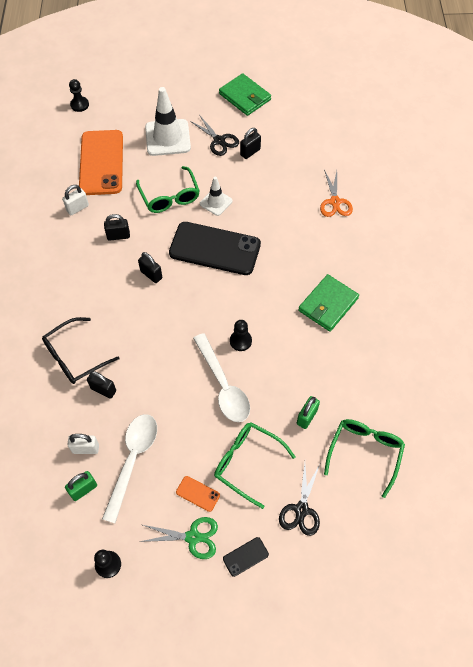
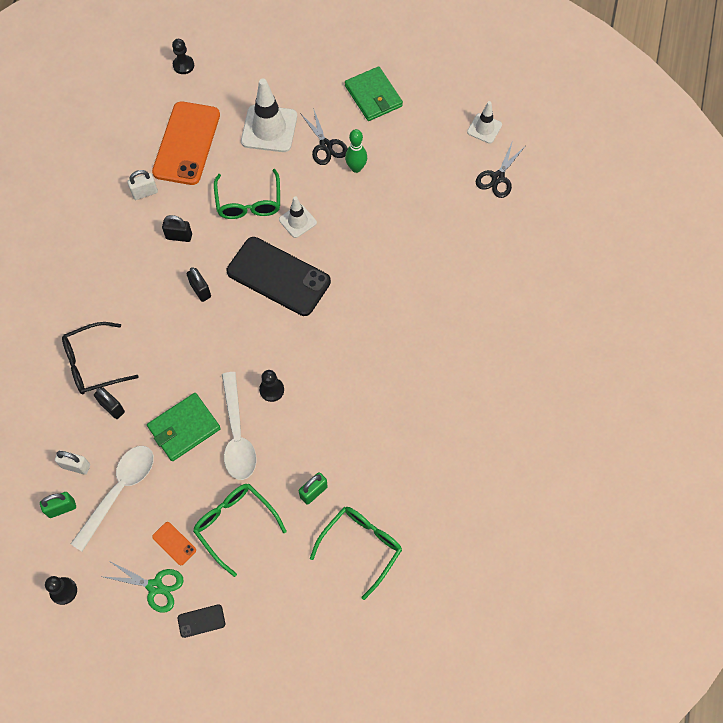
camera: 15 degrees right, 5 degrees up
black padlock [240,128,261,159] -> green bowling pin [345,129,367,173]
black scissors [279,463,320,536] -> black scissors moved to [476,143,525,198]
green wallet [298,274,359,332] -> green wallet moved to [147,393,221,461]
orange scissors [320,170,353,217] -> none
none -> white traffic cone [467,101,502,144]

